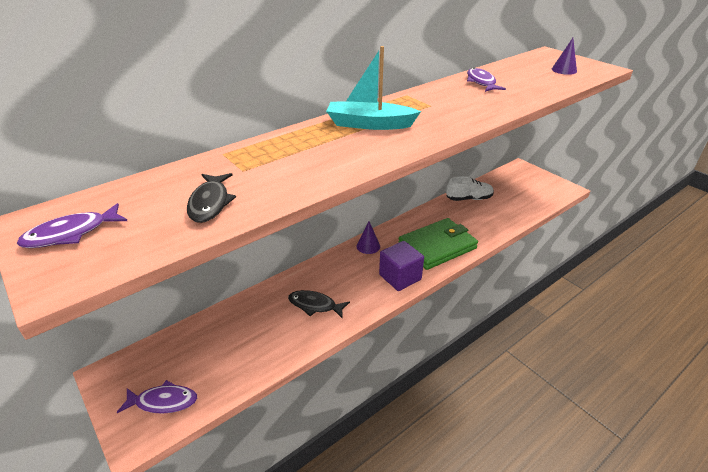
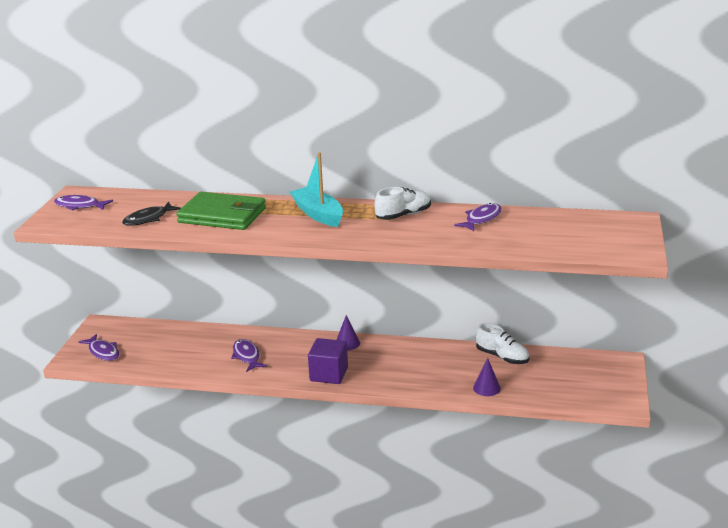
camera: 50 degrees right, 10 degrees down
black fish [288,290,350,319] -> purple fish [231,339,267,372]
green wallet [398,218,478,270] -> green wallet moved to [176,192,266,230]
purple cone [552,38,577,75] -> purple cone moved to [473,358,501,396]
none -> white shoe [375,187,431,220]

